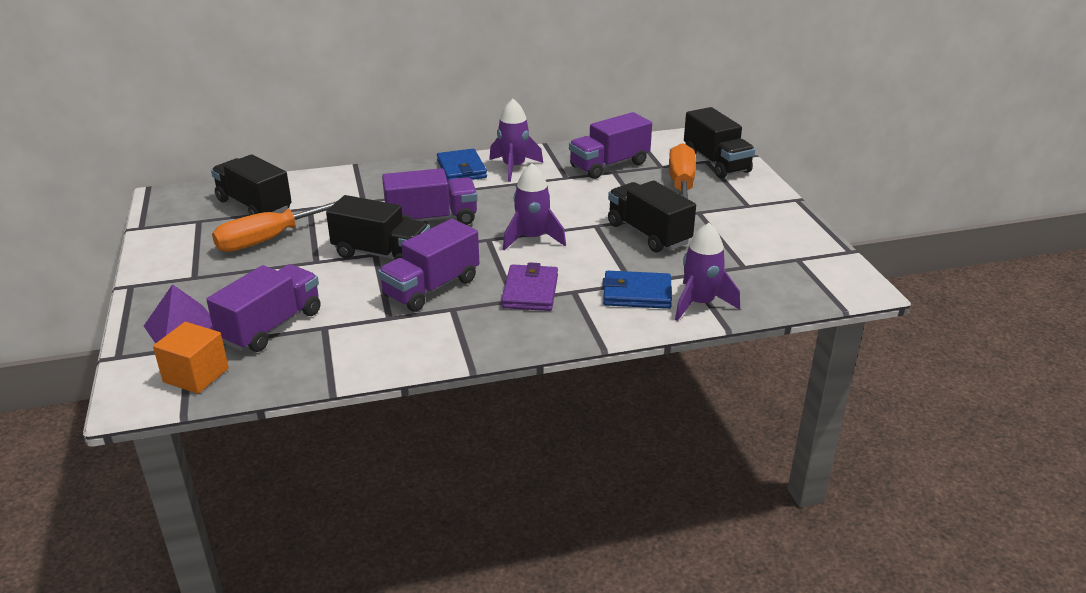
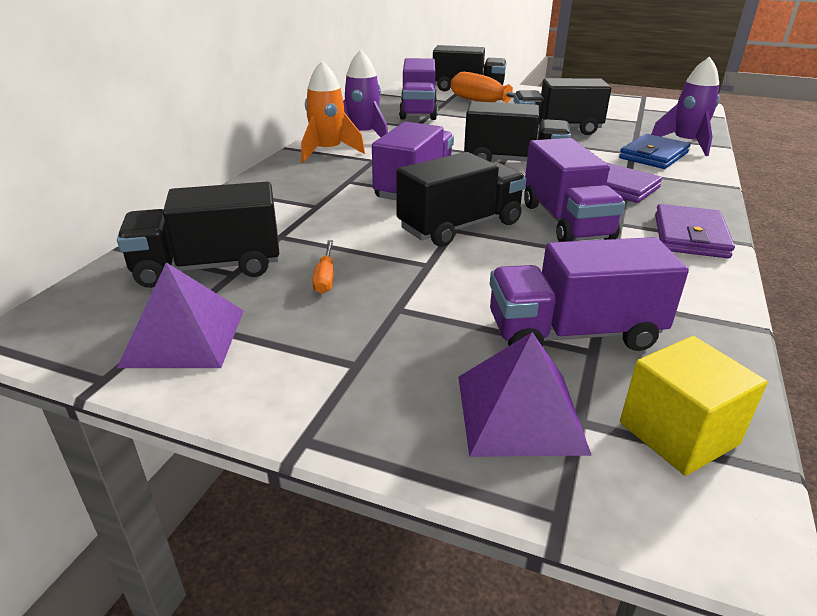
camera: 55 degrees left, 0 degrees up
orange cube [153,322,229,394] -> yellow cube [620,336,768,476]
purple truck [206,264,321,352] -> purple truck turned 75 degrees counterclockwise [490,237,689,351]
orange screwdriver [212,201,337,252] -> orange screwdriver [312,240,334,293], size x0.42
blue wallet [437,149,487,181] -> orange rocket [301,60,365,163]
purple rocket [503,163,566,251] -> black truck [464,101,571,162]
none -> purple pyramid [117,262,244,368]
none -> purple wallet [655,204,735,258]

